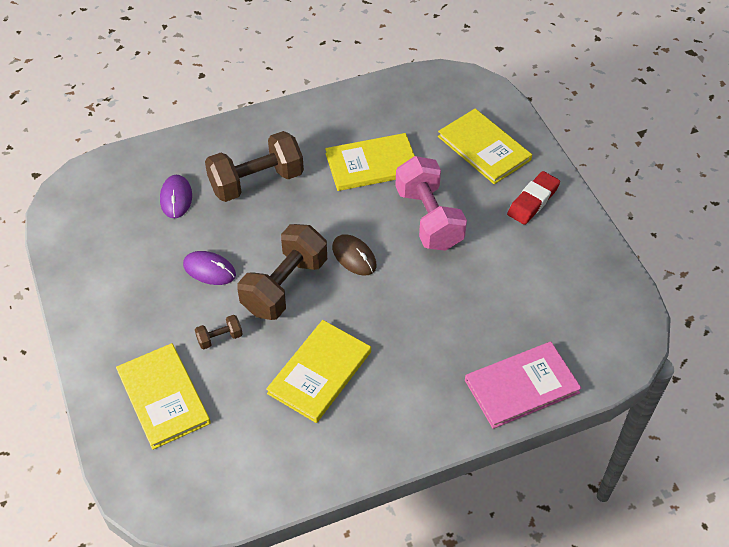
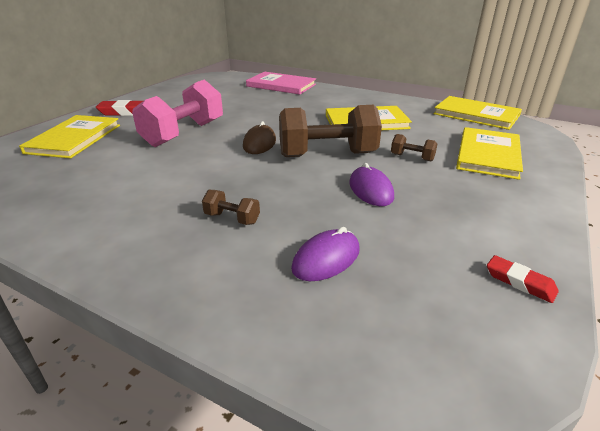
camera: 130 degrees left, 20 degrees down
brown dumbbell [205,131,304,202] -> brown dumbbell [202,190,260,225], size x0.44
yellow book [325,133,415,191] -> yellow book moved to [433,96,522,130]
none -> red eraser [487,255,559,303]

